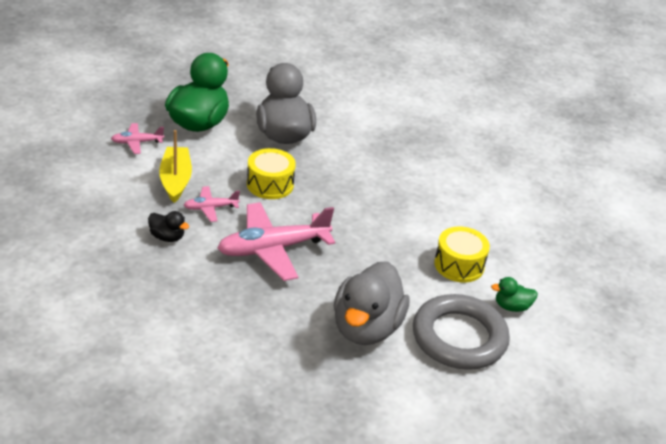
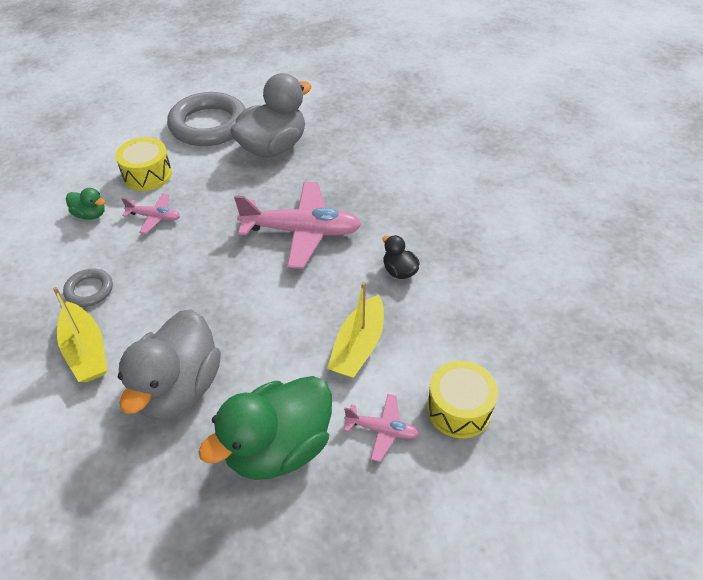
camera: 150 degrees left, 10 degrees up
pink plane [184,186,240,222] -> pink plane moved to [121,193,180,234]
yellow drum [247,148,296,199] -> yellow drum moved to [427,361,498,438]
green duck [491,277,538,312] -> green duck moved to [66,188,105,220]
none -> yellow boat [53,287,107,382]
none -> grey ring [63,268,113,307]

